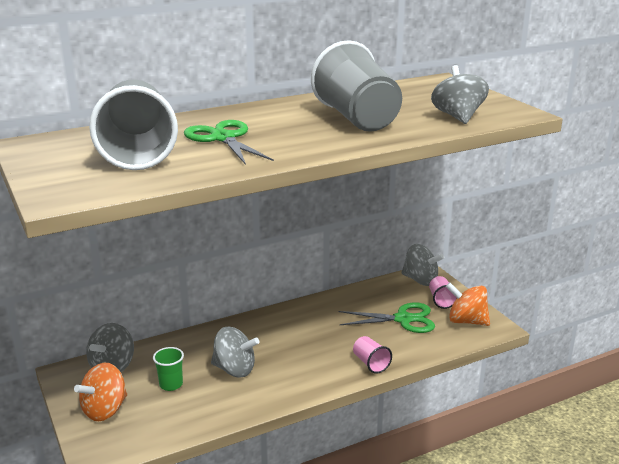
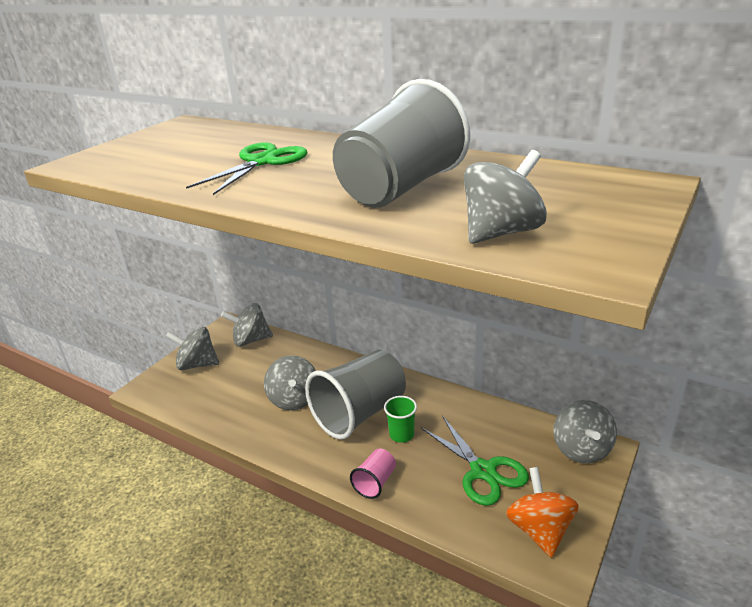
camera: 60 degrees right, 5 degrees up
orange spinning top [74,363,127,421] -> grey spinning top [165,327,219,370]
grey cup [89,79,178,170] -> grey cup moved to [305,350,406,440]
green cup [153,347,184,391] -> green cup moved to [384,396,417,443]
pink cup [429,276,457,309] -> none

